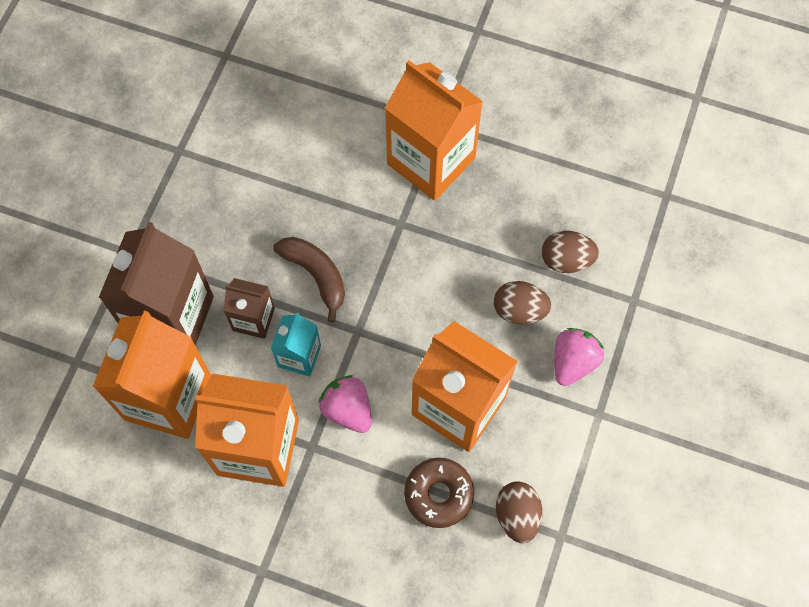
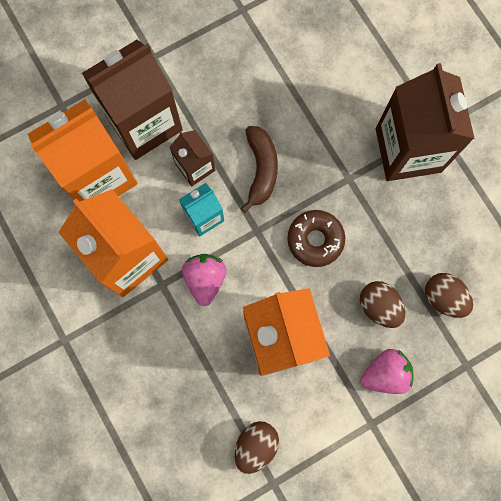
camera: 40 degrees right, 10 degrees up
orange carton [385,60,483,201] -> brown carton [376,63,475,181]
brown donut [404,458,474,528] -> brown donut moved to [287,210,345,267]

